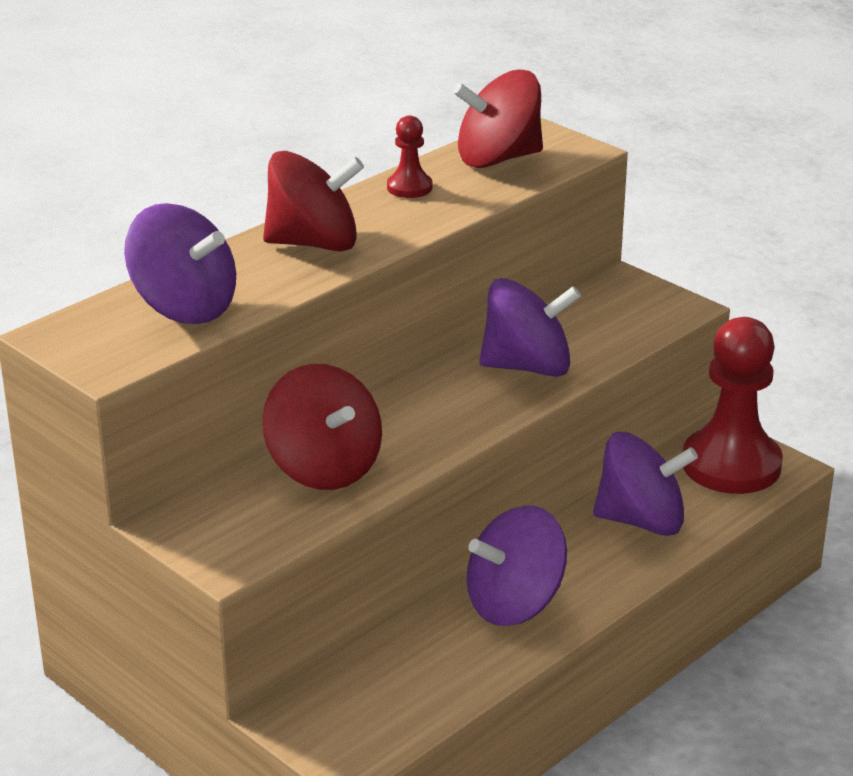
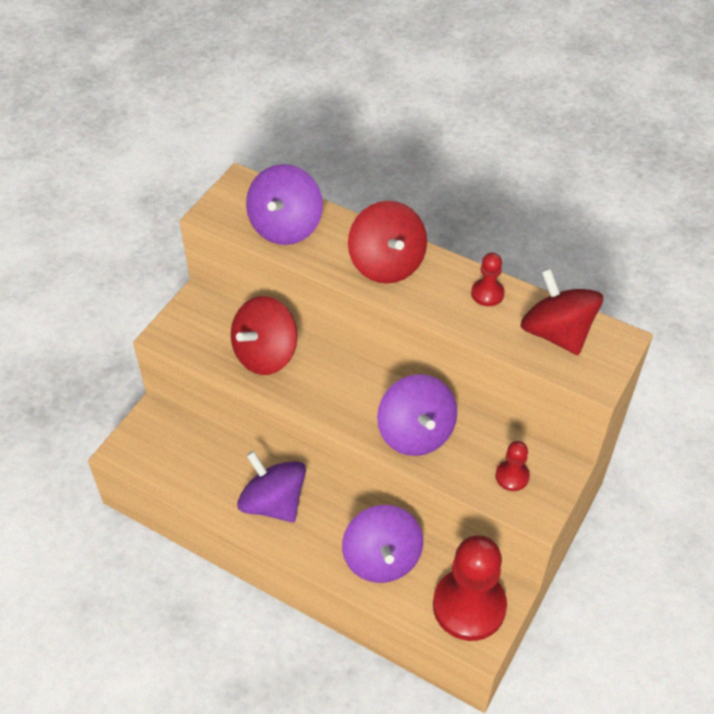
camera: 75 degrees right, 20 degrees up
none -> red pawn [495,441,530,491]

